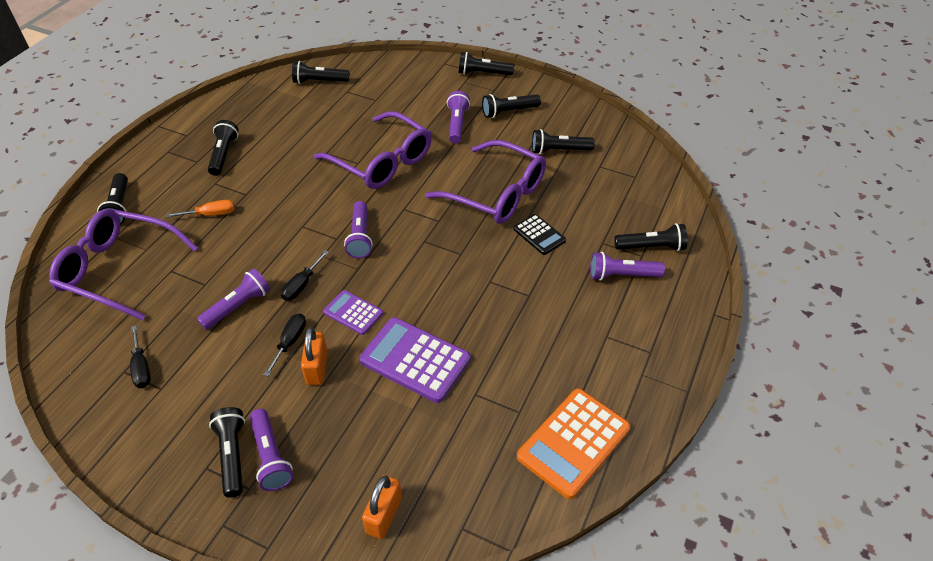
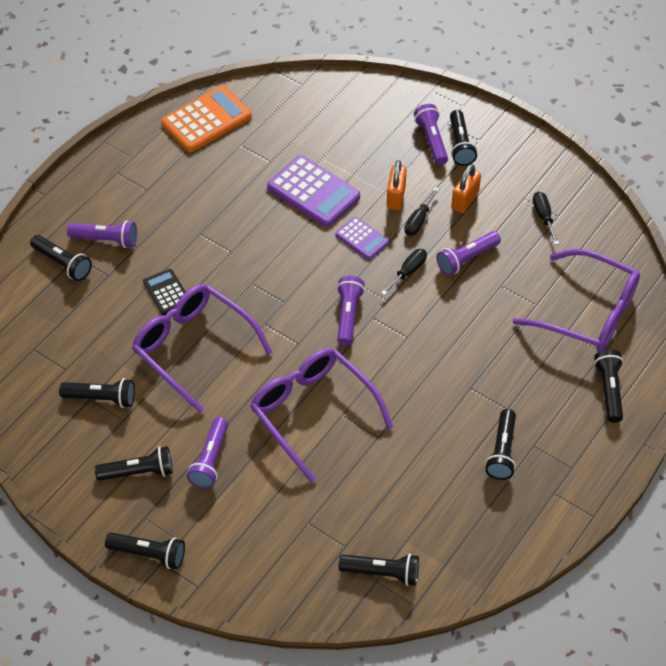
camera: 170 degrees left, 5 degrees up
orange screwdriver [166,200,235,218] -> none
orange padlock [362,475,402,539] -> orange padlock moved to [451,164,481,213]
black flashlight [614,223,688,251] -> black flashlight turned 150 degrees counterclockwise [30,235,92,281]

